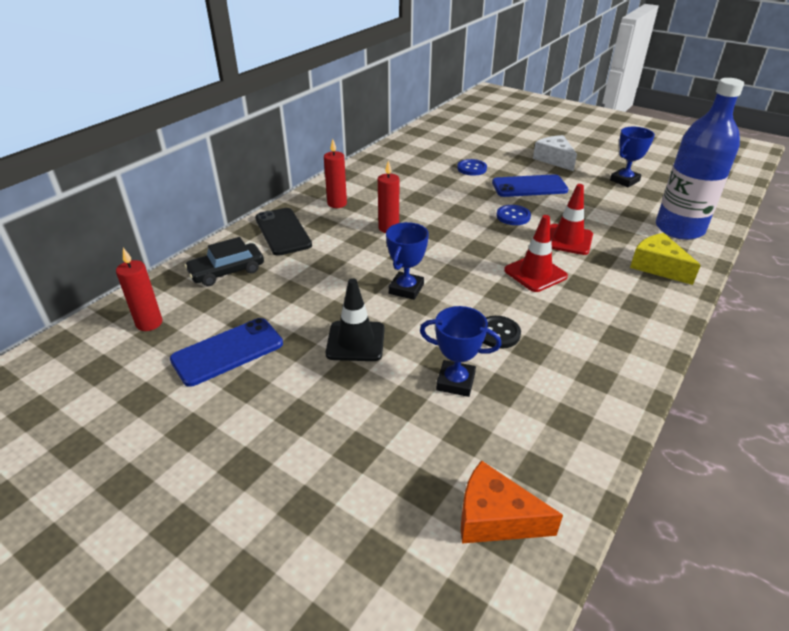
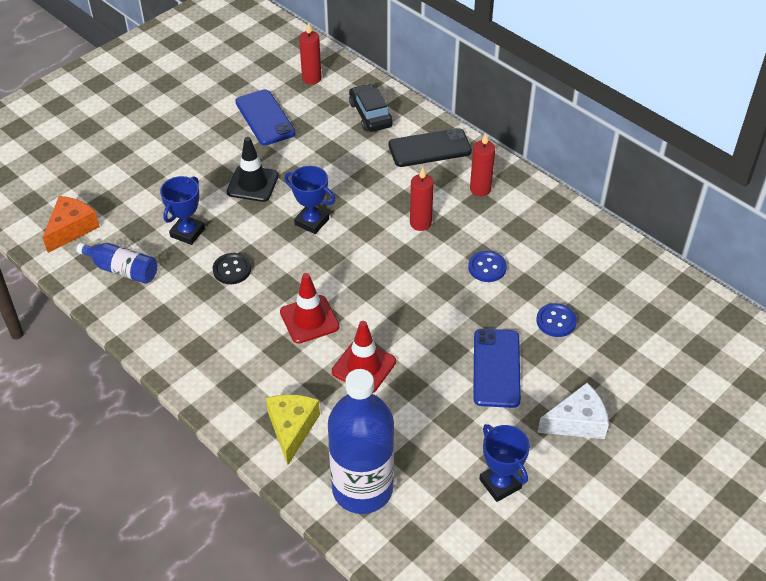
camera: 100 degrees right, 10 degrees up
blue button [497,205,531,225] -> blue button moved to [468,251,507,282]
yellow cheese [630,233,701,285] -> yellow cheese turned 60 degrees counterclockwise [266,394,320,465]
none -> blue bottle [76,243,157,284]

